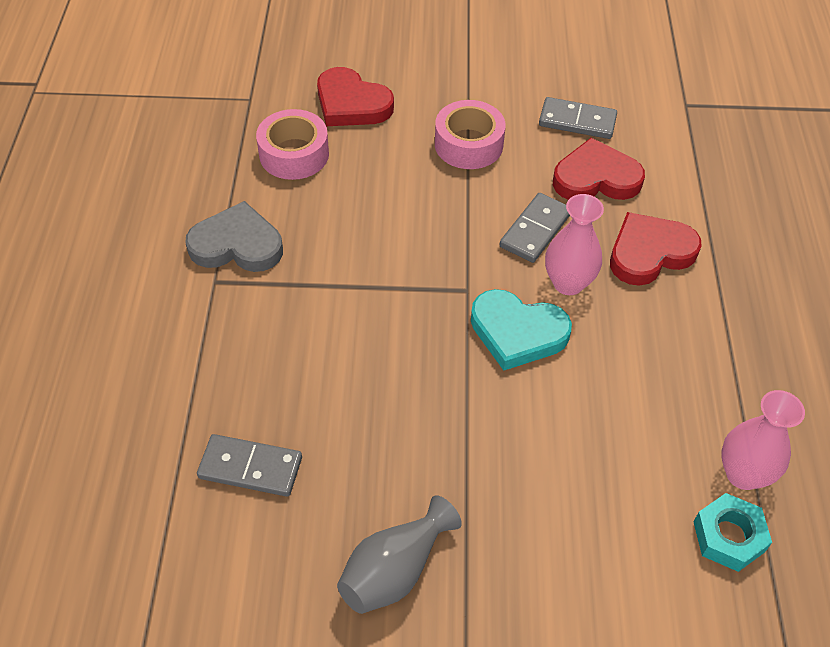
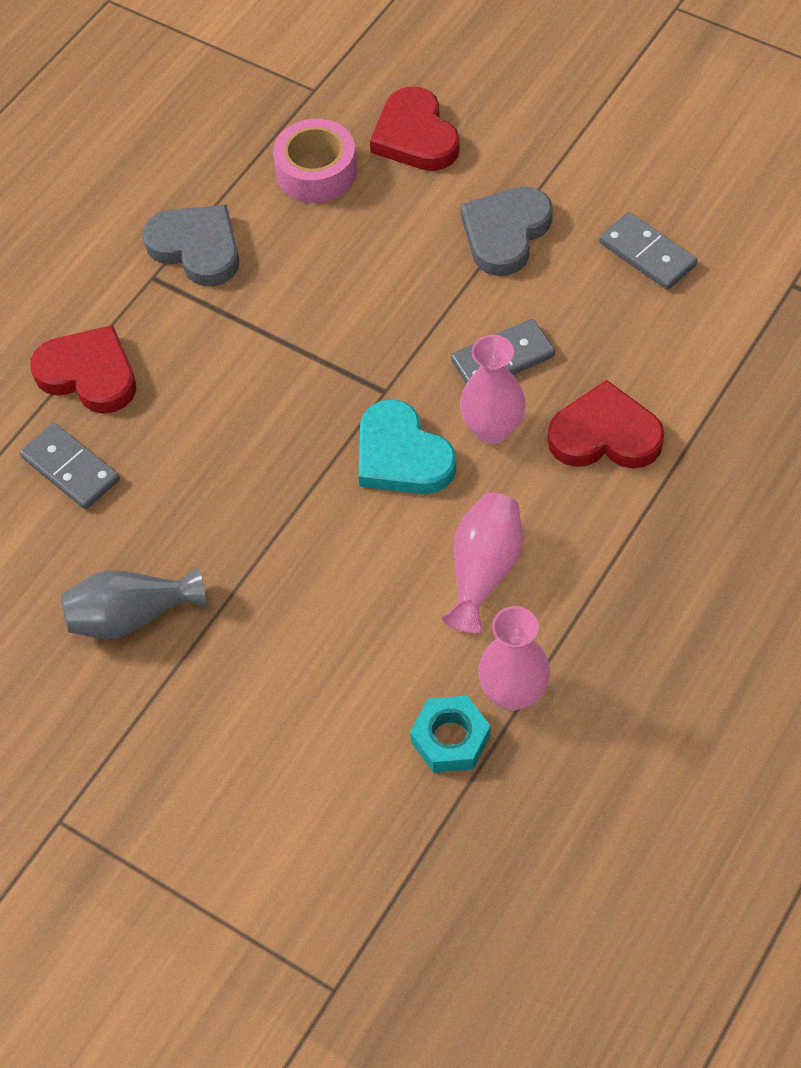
camera: 35 degrees right, 5 degrees up
pink tape [435,100,506,169] -> grey heart [461,187,553,276]
red heart [553,138,645,200] -> red heart moved to [30,325,136,414]
none -> pink vase [442,492,523,634]

